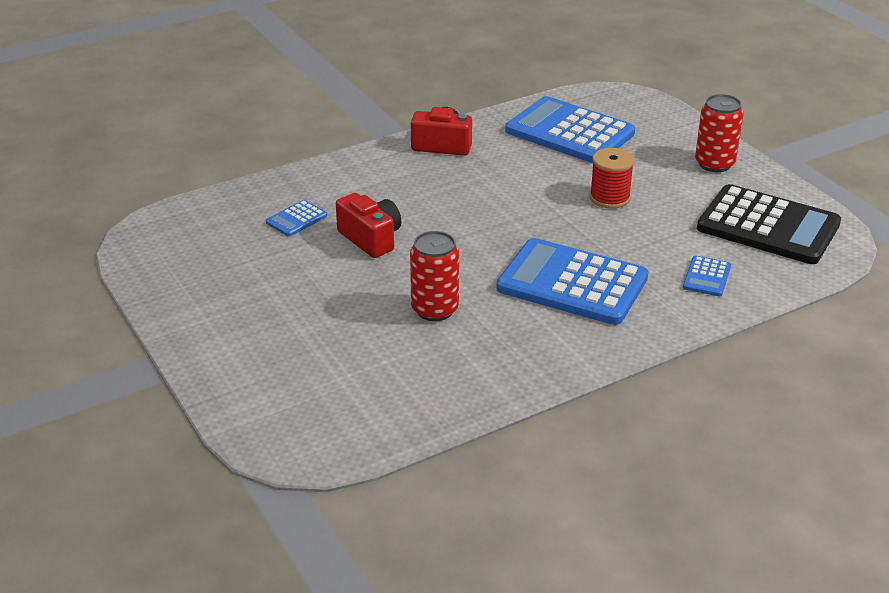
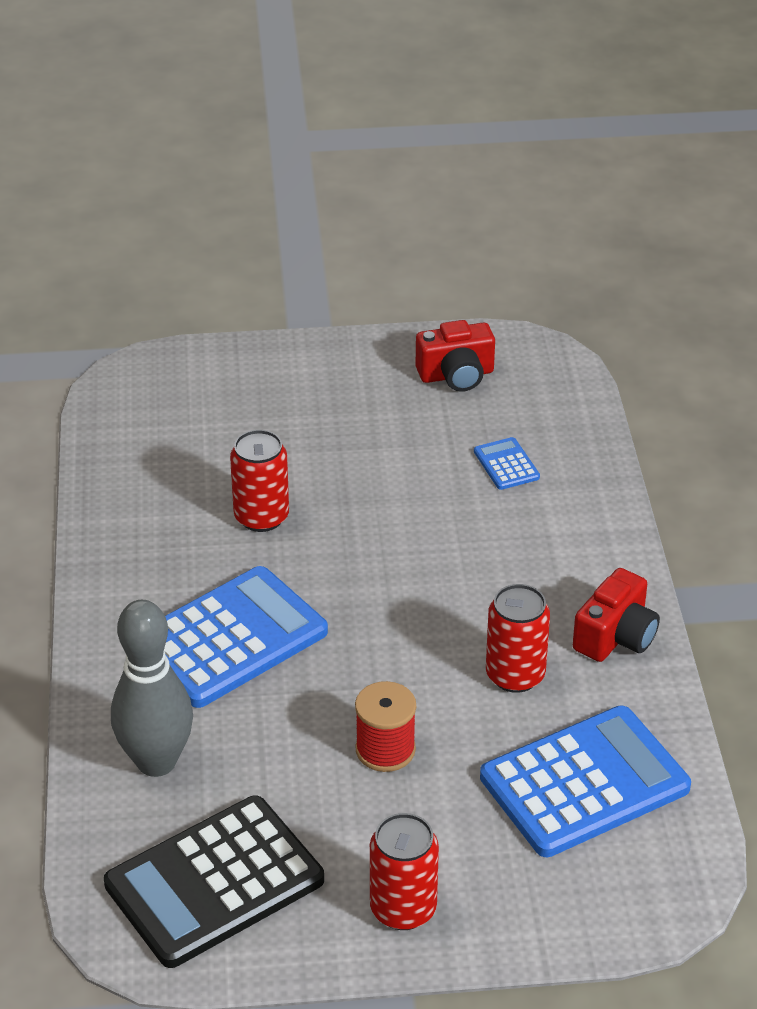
camera: 115 degrees right, 5 degrees up
red camera [336,193,401,258] -> red camera moved to [416,320,495,392]
blue calculator [683,256,731,296] -> grey bowling pin [111,600,193,777]
none -> red can [486,584,550,693]

